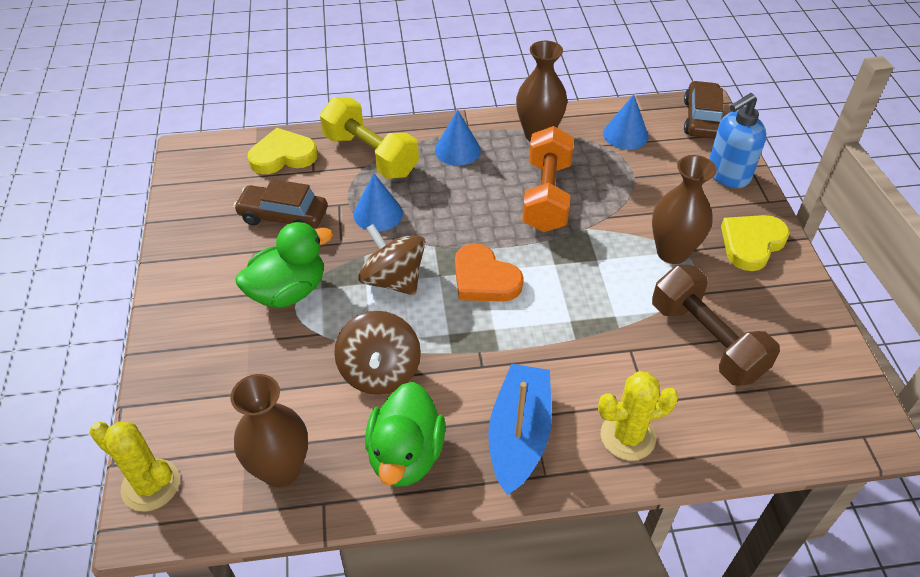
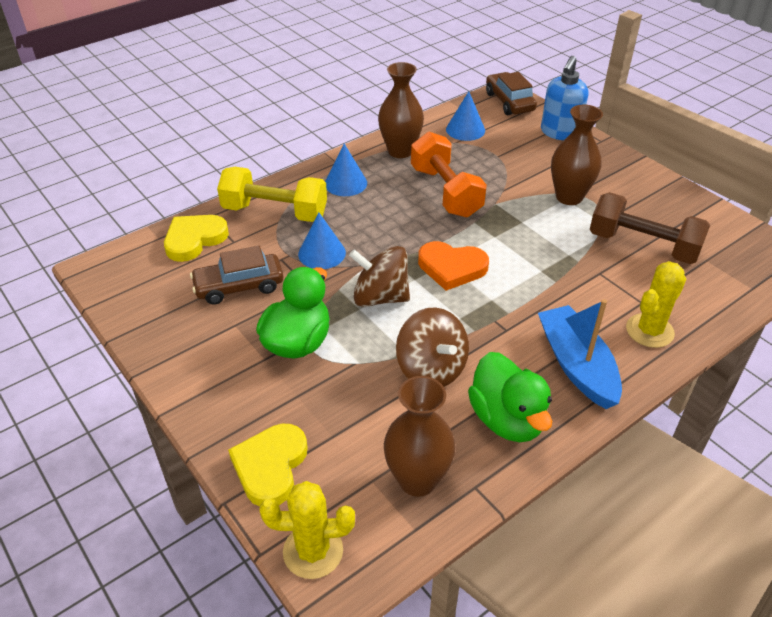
camera: 30 degrees left, 5 degrees down
yellow heart [721,215,790,271] -> yellow heart moved to [228,424,308,507]

